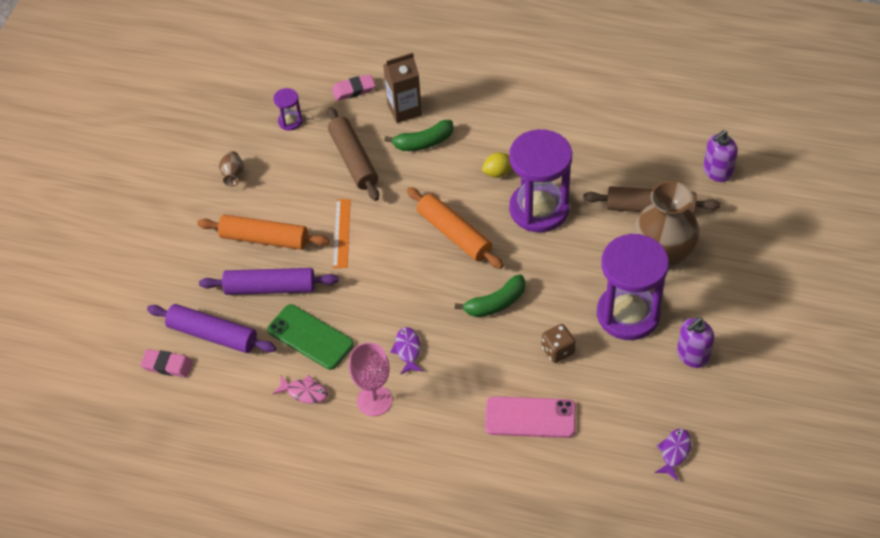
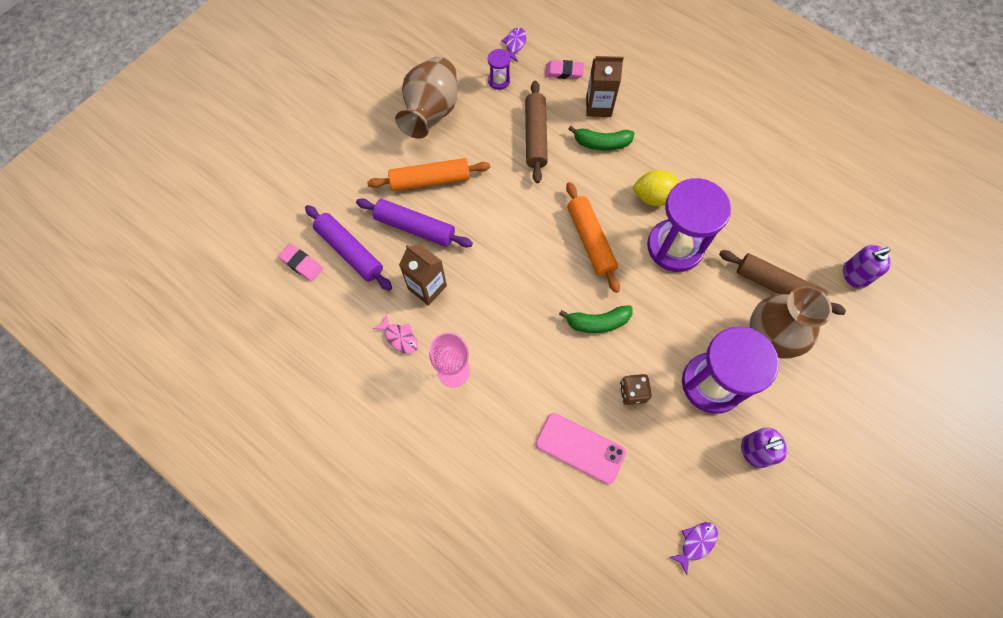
camera: 20 degrees right, 15 degrees up
orange rolling pin [197,215,329,250] -> orange rolling pin turned 45 degrees counterclockwise [367,158,490,191]
brown vase [219,151,244,187] -> brown vase [395,57,457,139], size x2.44
green phone [267,304,354,370] -> brown carton [399,244,447,306]
orange ruler [333,199,351,268] -> none
purple fish [390,327,423,375] -> purple fish moved to [501,27,526,62]
yellow lemon [482,152,512,178] -> yellow lemon [633,170,680,206], size x1.51

